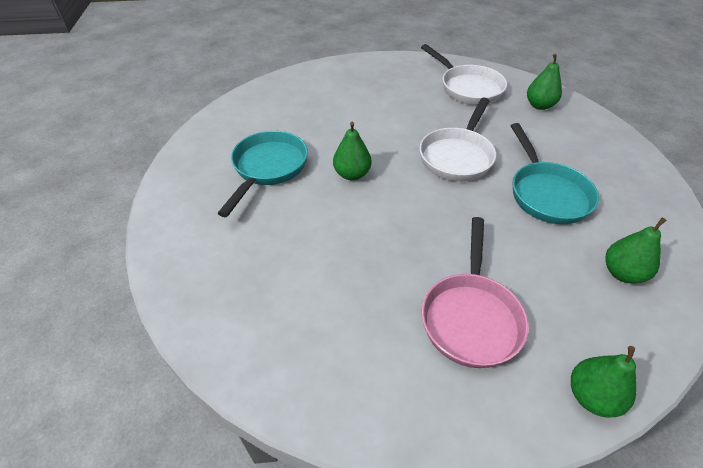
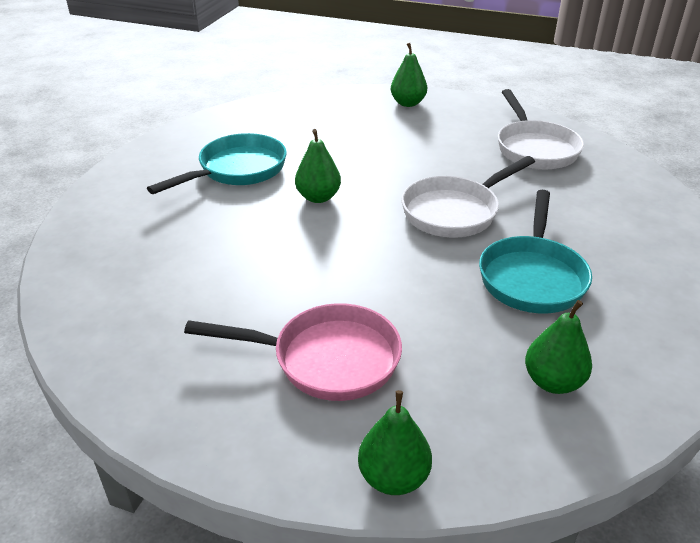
camera: 25 degrees right, 10 degrees down
pink pan [422,217,529,368] -> pink pan turned 120 degrees counterclockwise [184,303,402,401]
green pear [527,54,562,110] -> green pear moved to [391,43,427,107]

